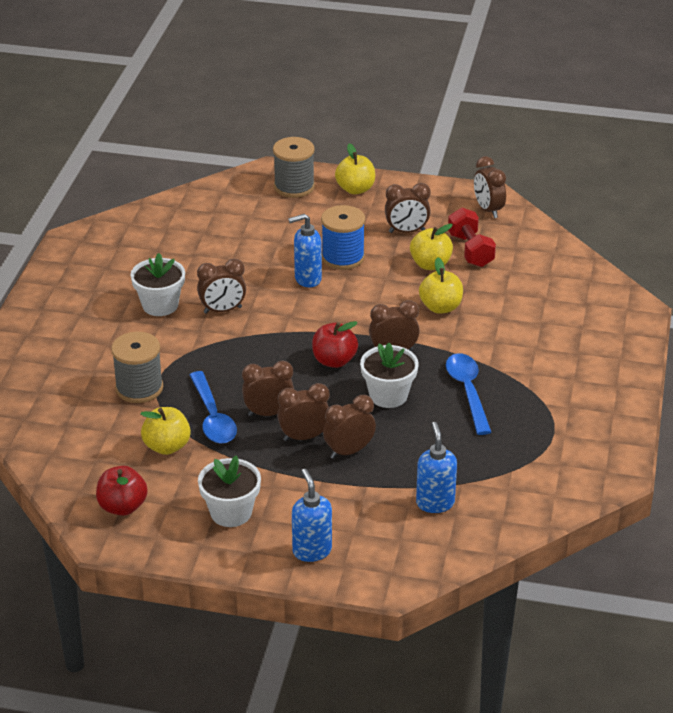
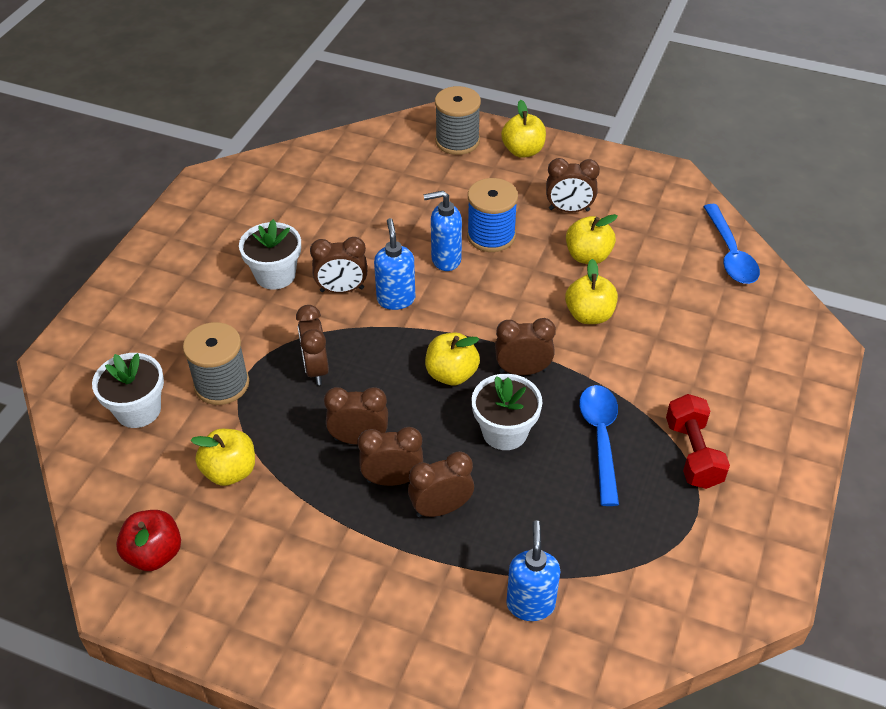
camera: 10 degrees right, 10 degrees up
blue spoon [190,371,237,444] -> blue spoon moved to [703,204,760,284]
white flower pot [198,455,261,527] -> white flower pot moved to [92,353,164,428]
blue soap dispenser [292,469,332,562] -> blue soap dispenser moved to [374,218,415,310]
red apple [312,321,358,368] -> yellow apple [425,333,480,385]
red dumbbell [448,207,496,267] -> red dumbbell moved to [666,394,730,489]
brown clock [474,156,506,218] -> brown clock moved to [296,305,329,385]

